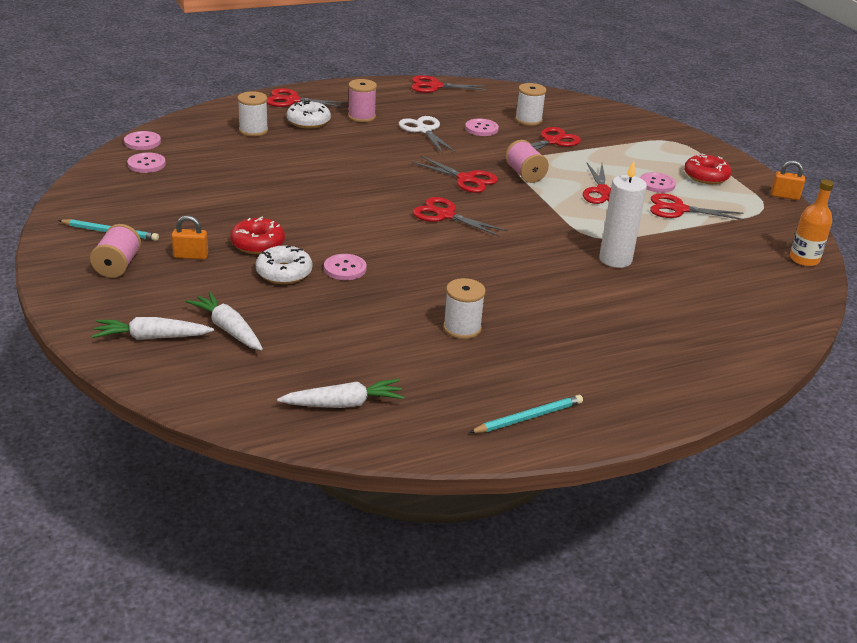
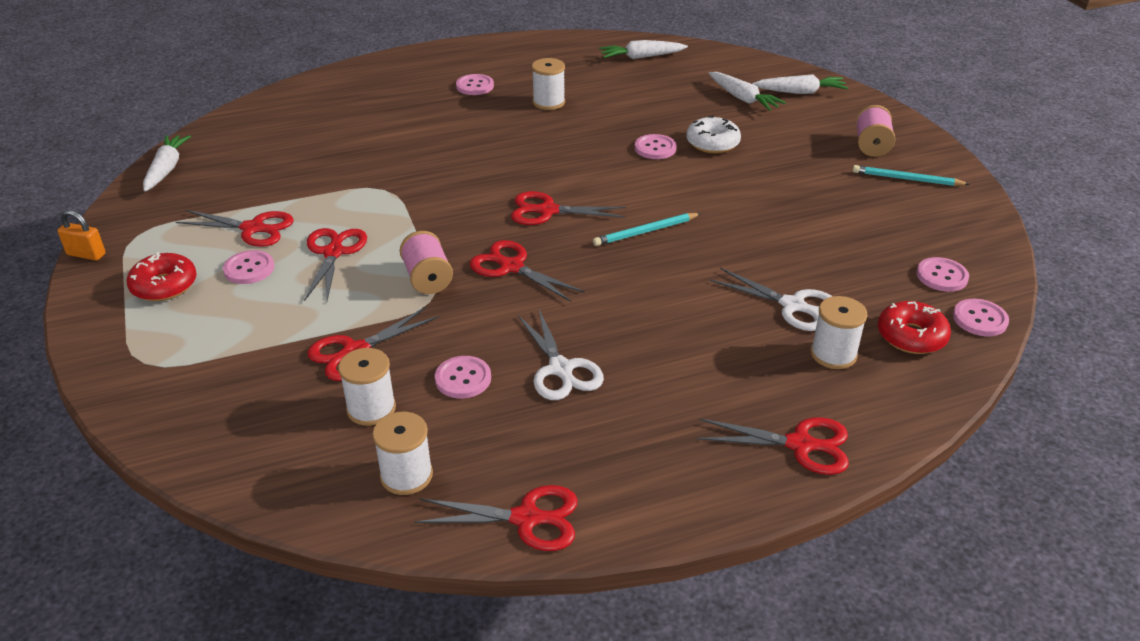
camera: 175 degrees left, 5 degrees up
orange padlock [171,215,208,260] -> none
red donut [230,217,285,254] -> red donut moved to [878,301,951,354]
white donut [287,100,331,129] -> none
pink spool [348,79,377,122] -> none
red scissors [412,197,508,237] -> red scissors turned 150 degrees clockwise [511,191,626,225]
turquoise pencil [469,395,583,433] -> turquoise pencil moved to [593,213,702,246]
white candle [599,161,647,268] -> none
orange bottle [790,179,834,266] -> white carrot [143,135,191,192]
none -> white spool [372,412,433,495]
none -> pink button [456,74,494,95]
none -> white scissors [710,268,833,331]

